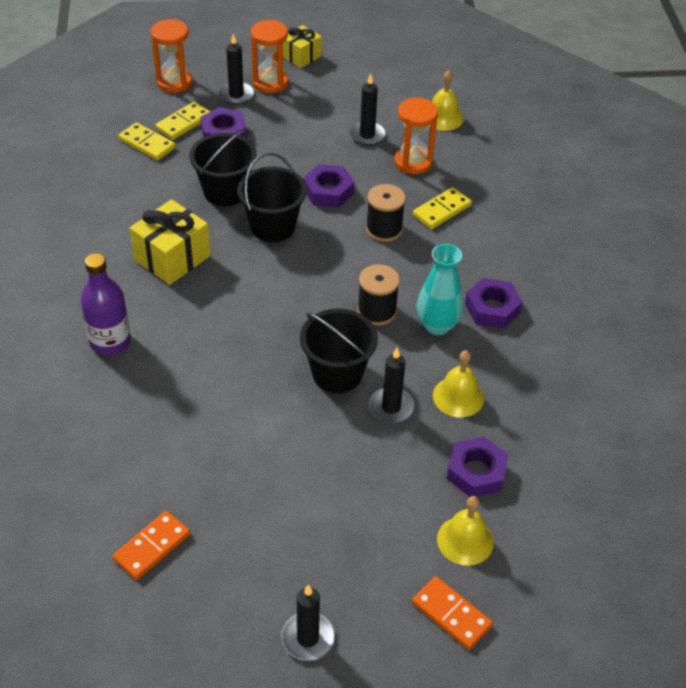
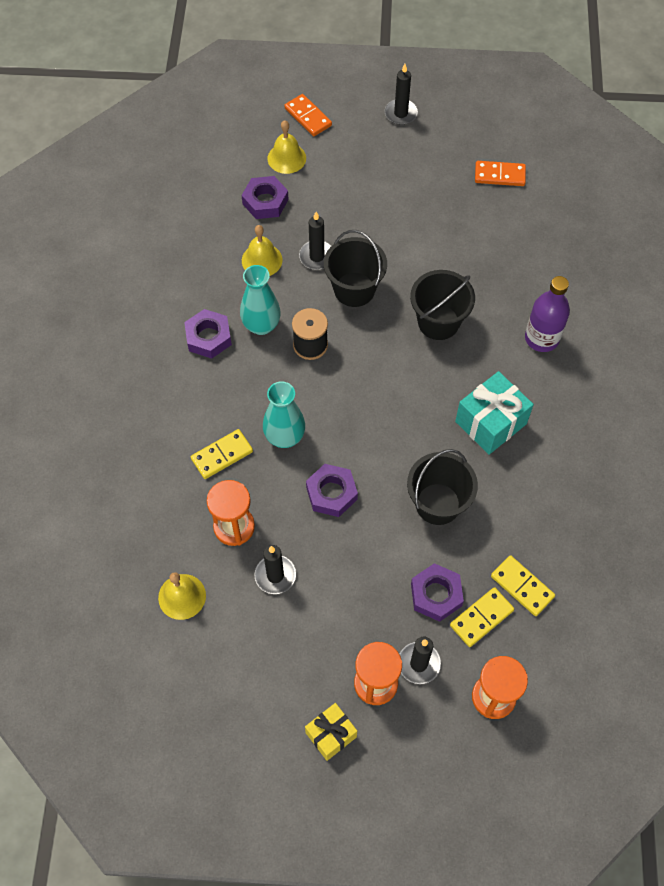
camera: 170 degrees left, 15 degrees up
orange domino [112,511,190,580] -> orange domino turned 45 degrees clockwise [475,161,526,186]
yellow gift [130,199,211,285] -> turquoise gift [455,371,534,454]
black bucket [237,152,307,242] -> black bucket moved to [410,270,475,340]
black spool [366,184,406,242] -> turquoise vase [263,381,305,448]

